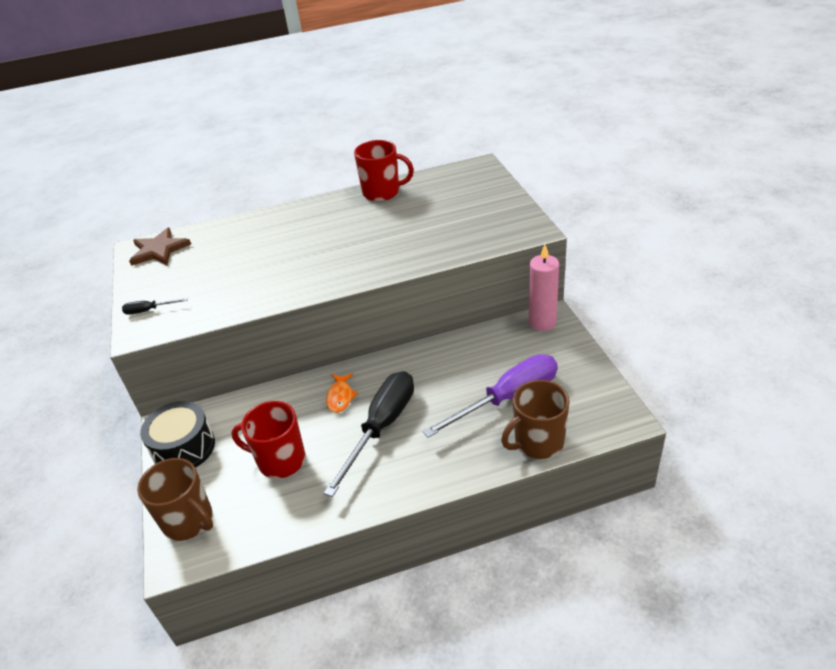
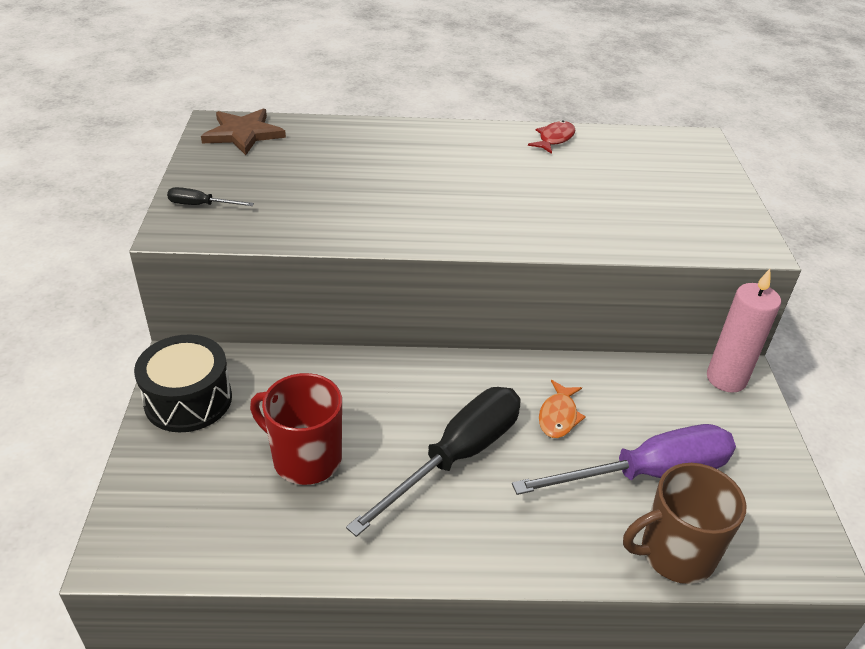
camera: 10 degrees right, 0 degrees up
brown mug [137,458,213,541] -> none
orange fish [326,373,358,413] -> orange fish moved to [539,380,586,438]
red mug [354,140,414,201] -> red fish [528,120,575,154]

